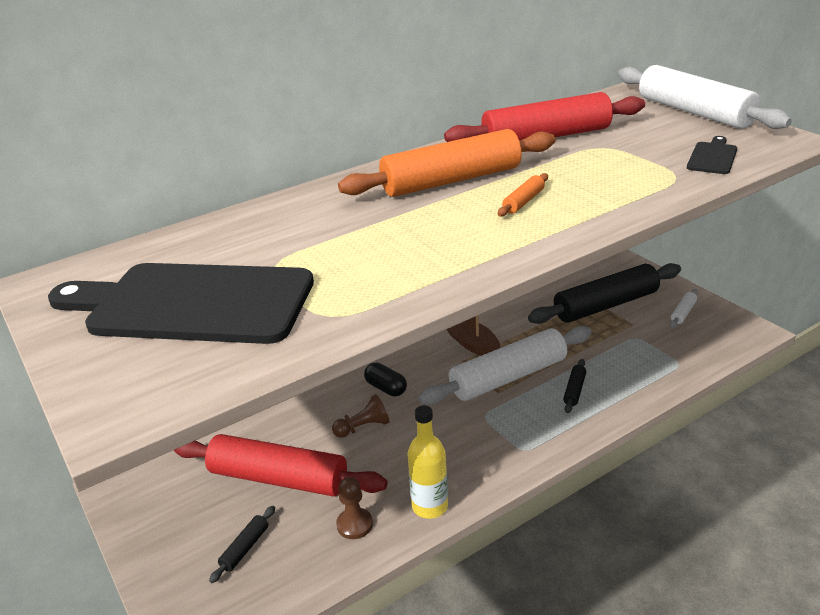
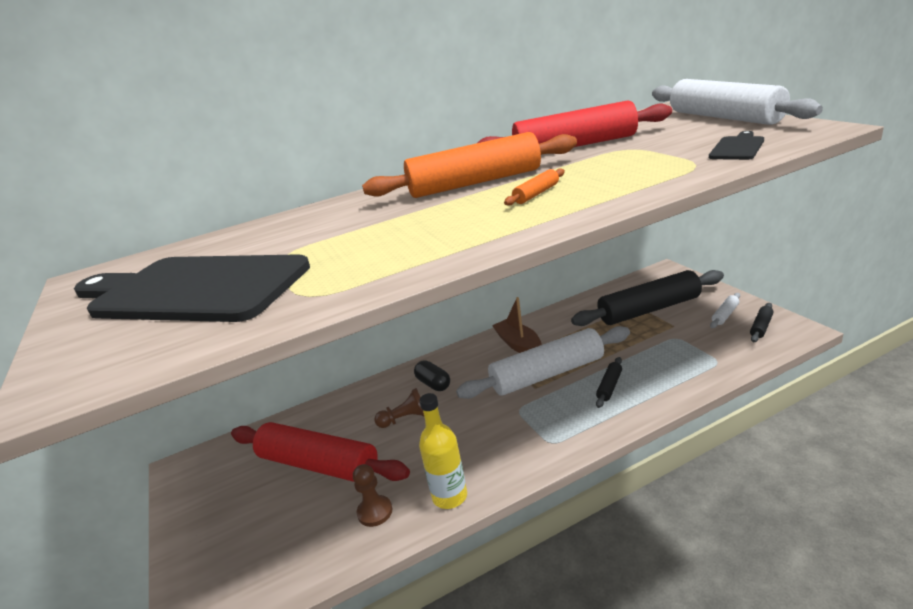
camera: 10 degrees right, 5 degrees down
black rolling pin [209,506,275,583] -> black rolling pin moved to [750,303,774,342]

